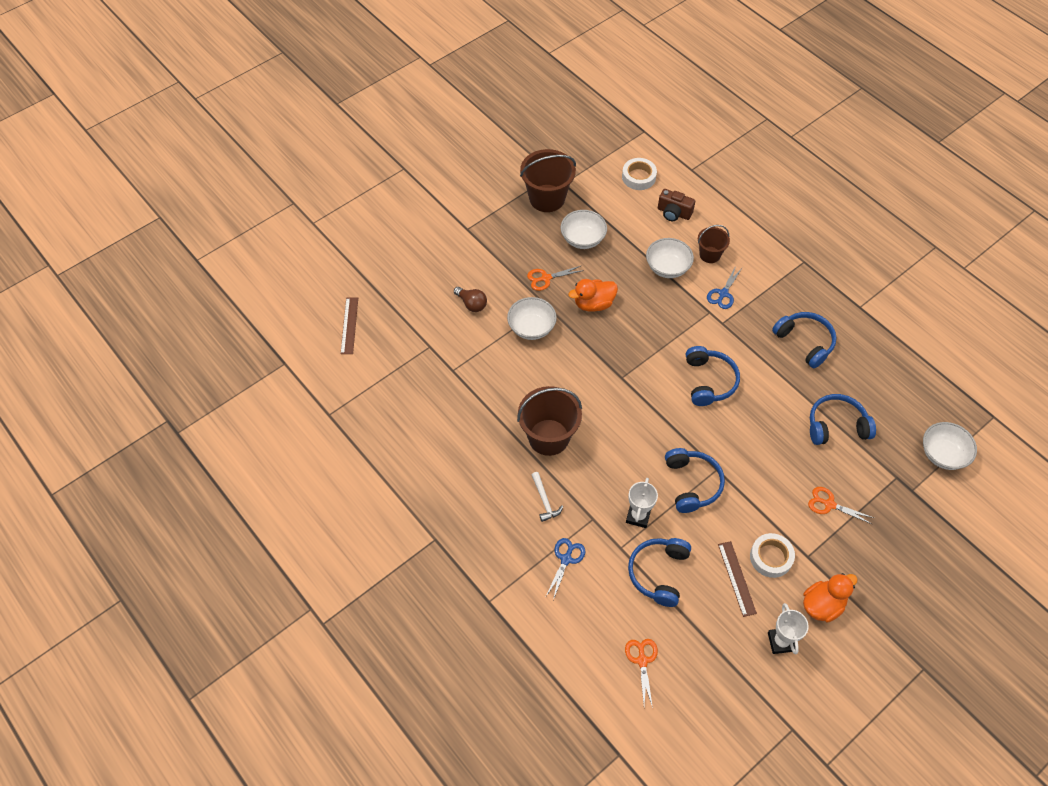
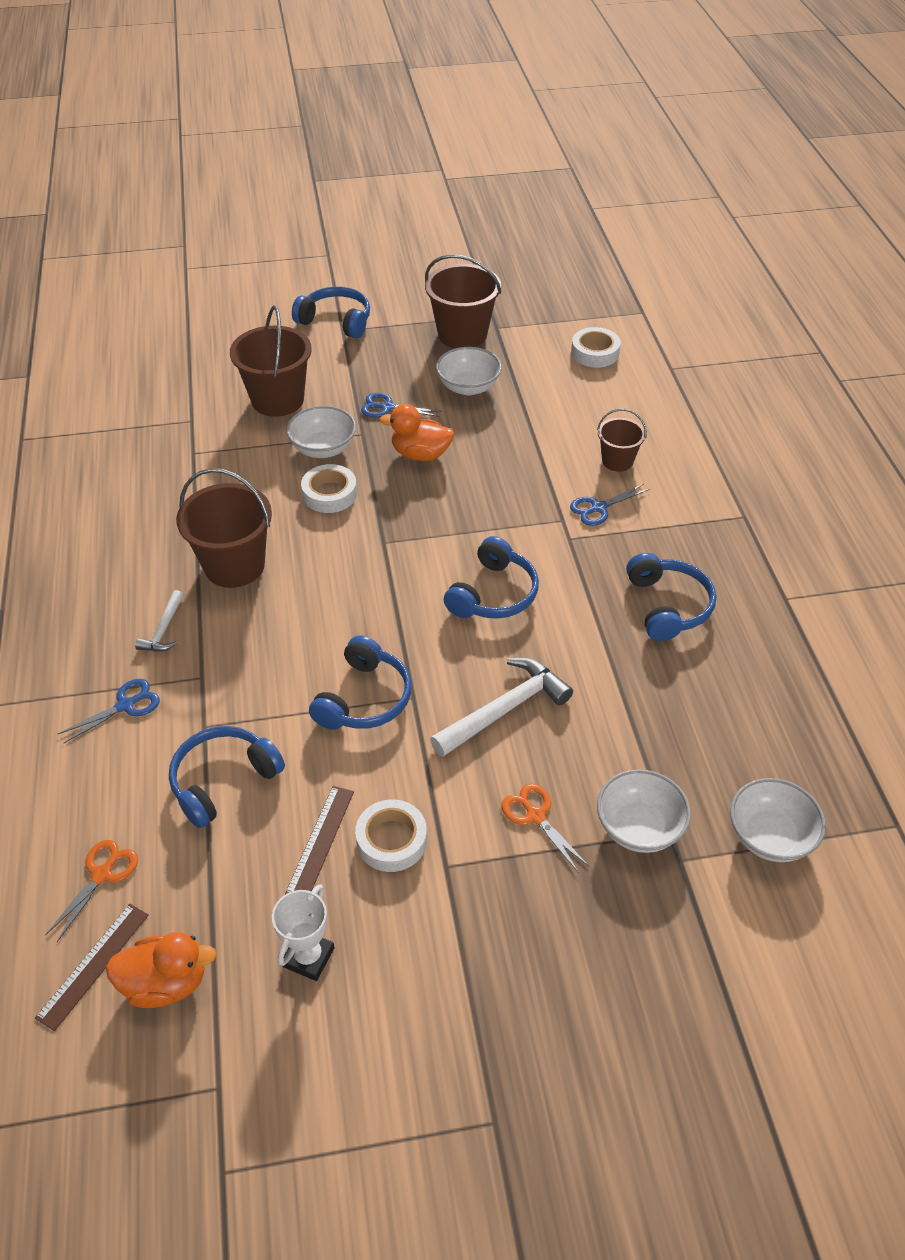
camera: 30 degrees right, 10 degrees down
brown ruler [340,297,358,354] -> brown ruler moved to [35,904,149,1031]
brown light bulb [454,287,487,312] -> brown bucket [230,305,312,417]
orange scissors [527,266,584,291] -> blue scissors [361,393,442,417]
white trophy [626,478,658,528] -> none
white bowl [646,238,694,278] -> white bowl moved to [597,769,691,853]
brown camera [658,189,695,221] -> none
orange duck [803,573,858,623] -> orange duck moved to [106,932,217,1008]
blue headphones [810,394,876,445] -> blue headphones moved to [292,287,370,338]
none -> white tape [301,464,357,513]
none -> white hammer [430,658,573,757]

